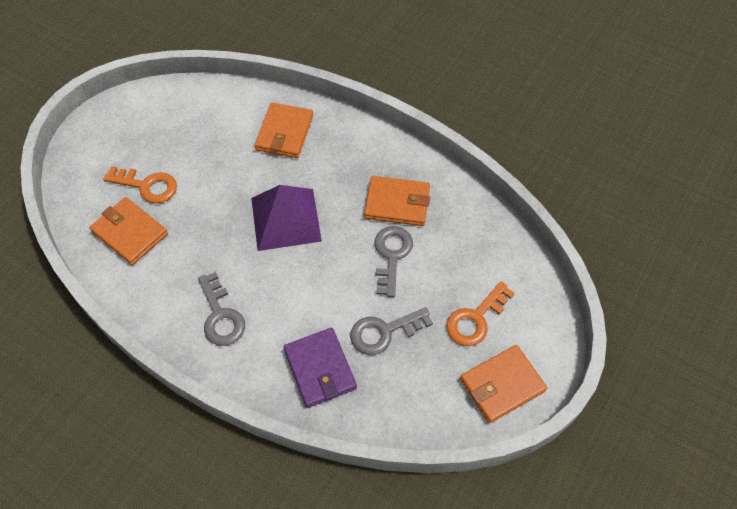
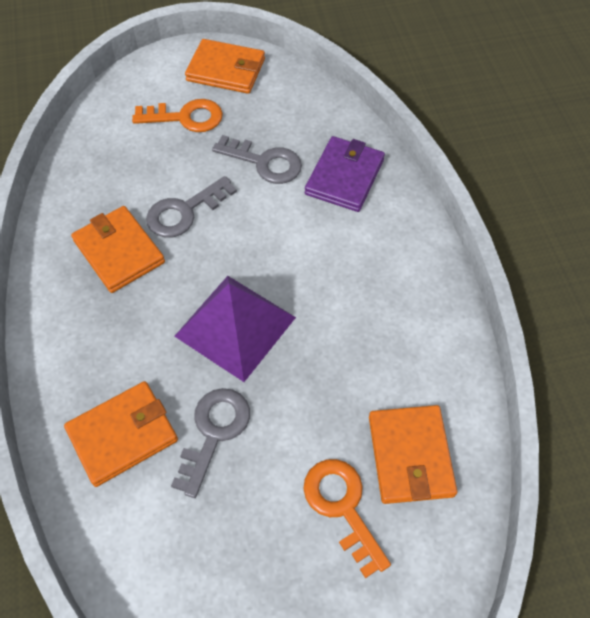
camera: 135 degrees left, 0 degrees up
grey key [198,272,245,346] -> grey key moved to [171,388,250,498]

